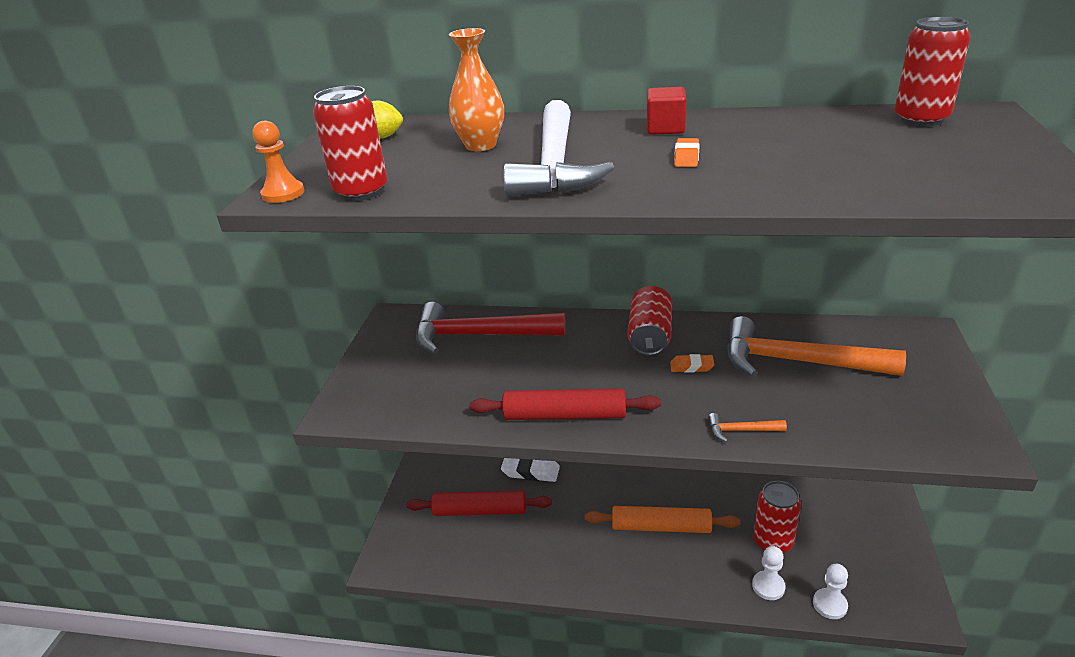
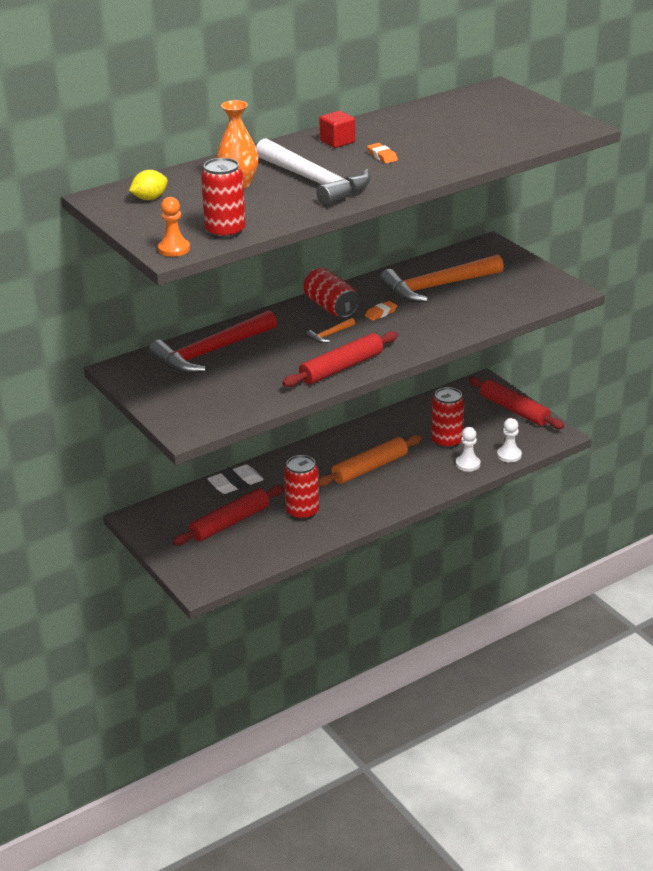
camera: 45 degrees left, 0 degrees up
orange hammer [708,413,787,442] -> orange hammer moved to [306,318,355,343]
red can [895,17,971,126] -> red can moved to [284,455,319,520]
none -> red rolling pin [468,377,564,429]

